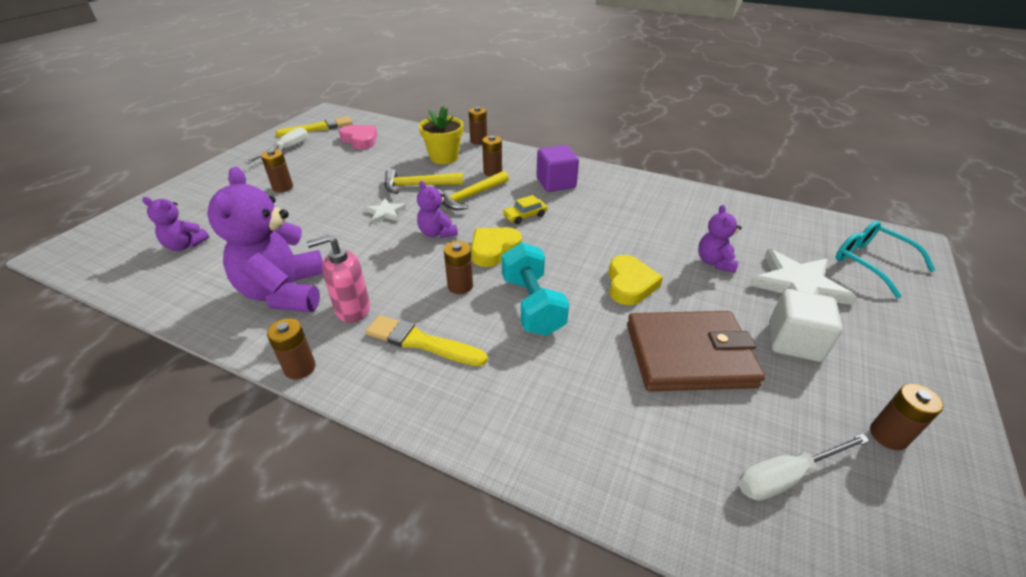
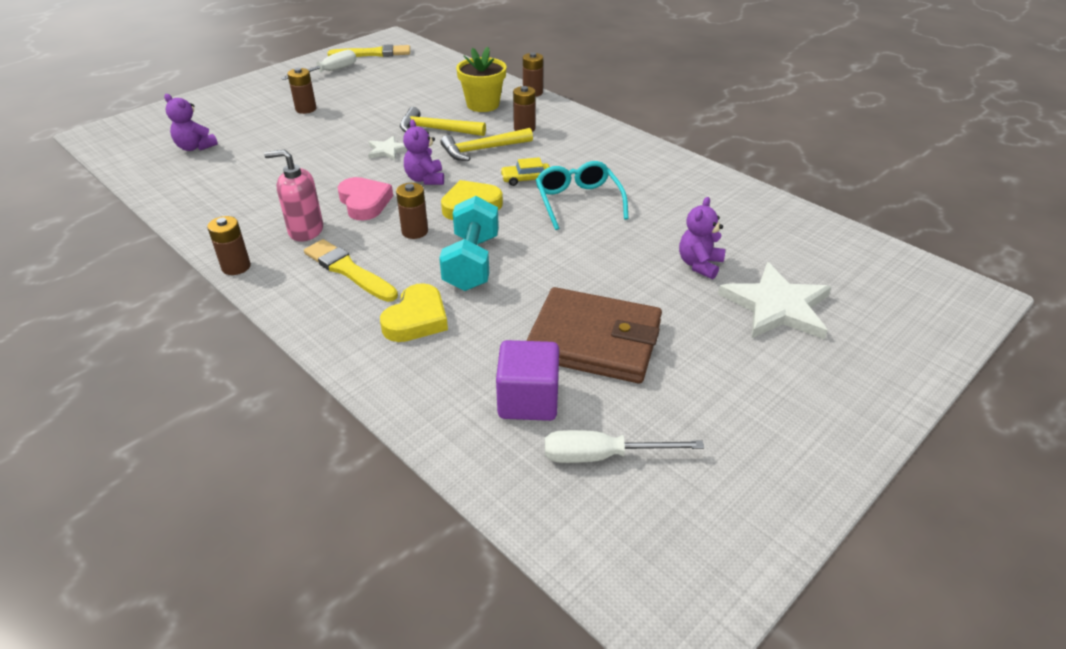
camera: 20 degrees right, 0 degrees up
purple teddy bear [207,167,323,312] -> none
pink heart [339,125,377,149] -> pink heart moved to [338,177,393,220]
purple cube [536,145,579,192] -> purple cube moved to [496,340,559,421]
yellow heart [608,255,663,305] -> yellow heart moved to [380,283,448,342]
white cube [769,289,843,362] -> none
turquoise glasses [836,221,935,298] -> turquoise glasses moved to [536,161,629,230]
brown battery [870,384,944,450] -> none

